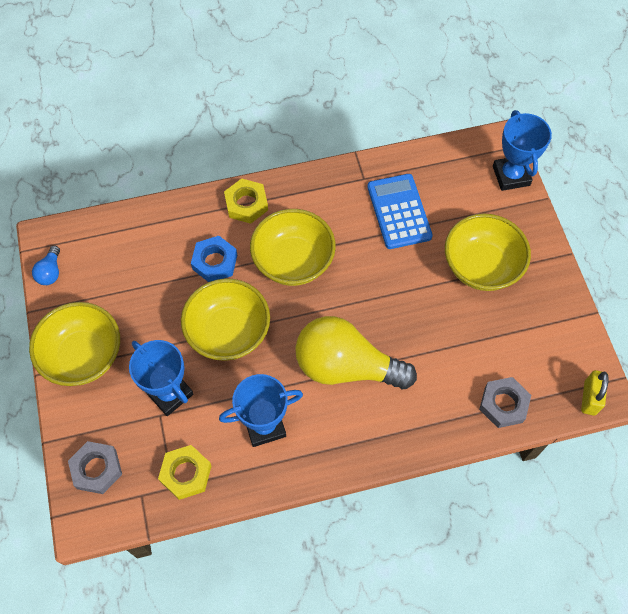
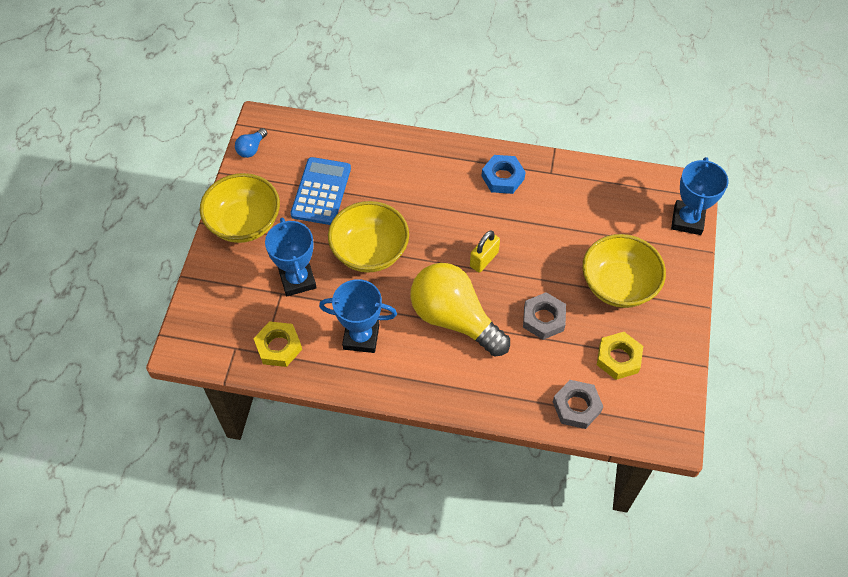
camera: 25 degrees right, 5 degrees down
grey nut [68,441,122,494] -> grey nut moved to [523,292,566,340]
blue nut [191,236,237,282] -> blue nut moved to [482,155,526,194]
yellow nut [224,178,268,224] -> yellow nut moved to [597,332,643,380]
yellow bowl [250,209,336,286] -> none
blue calculator [367,174,433,249] -> blue calculator moved to [290,157,351,225]
yellow padlock [581,370,609,416] -> yellow padlock moved to [470,231,500,272]

